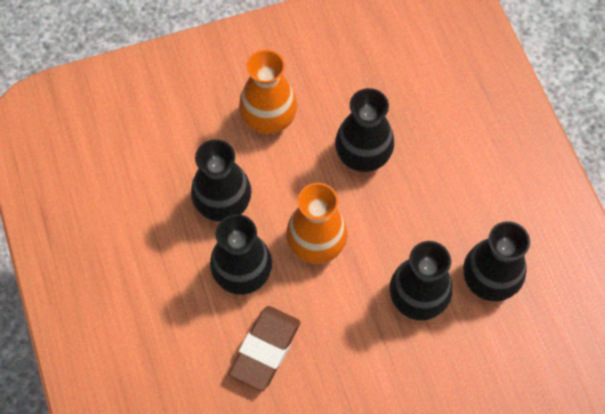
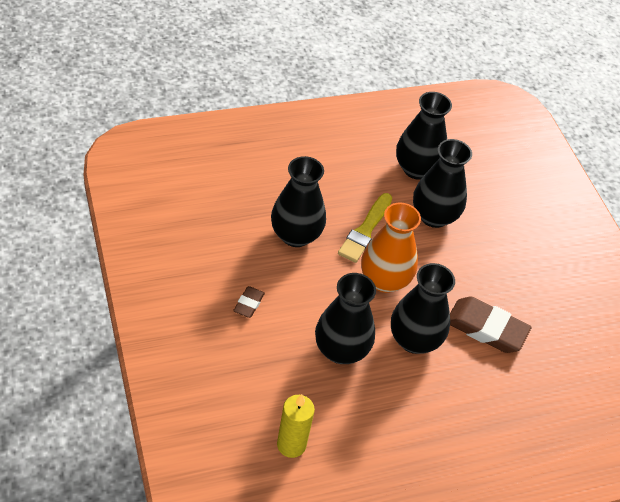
camera: 95 degrees left, 15 degrees down
orange vase [239,49,297,134] -> brown eraser [233,286,265,318]
none -> yellow candle [277,394,315,458]
none -> yellow brush [338,193,392,263]

